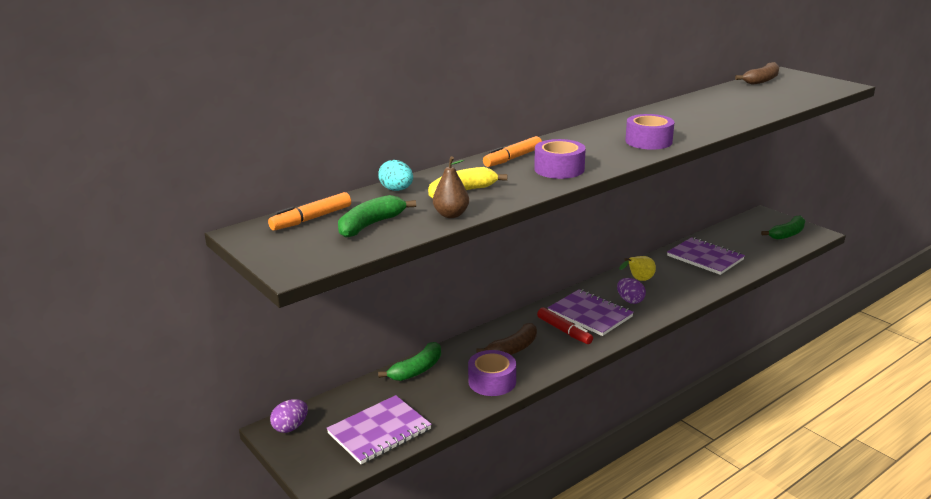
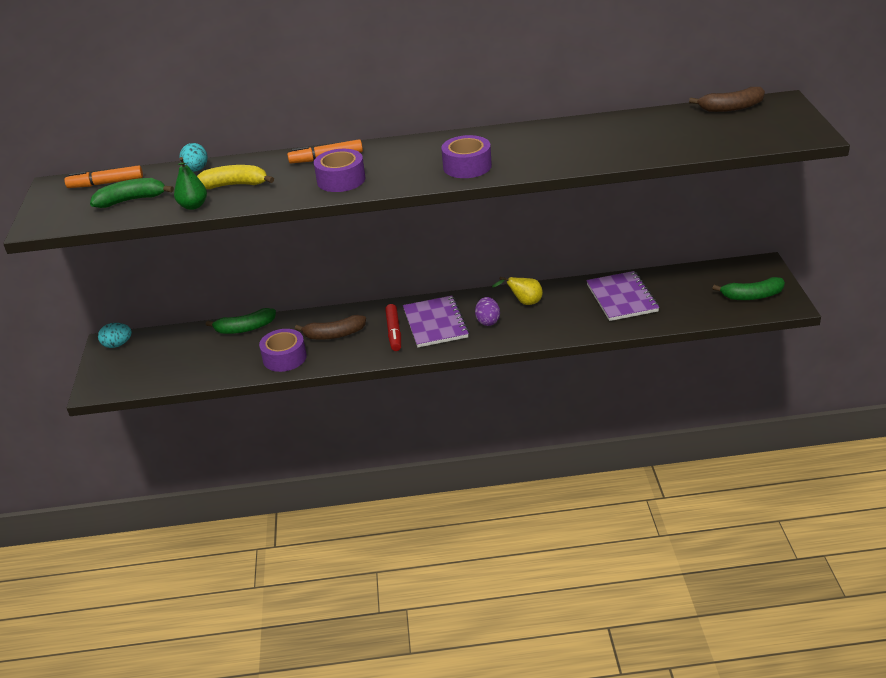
camera: 35 degrees right, 10 degrees up
purple egg [270,399,308,433] -> turquoise egg [98,323,132,348]
purple notebook [326,395,432,464] -> none
brown pear [433,156,469,218] -> green pear [174,157,207,210]

